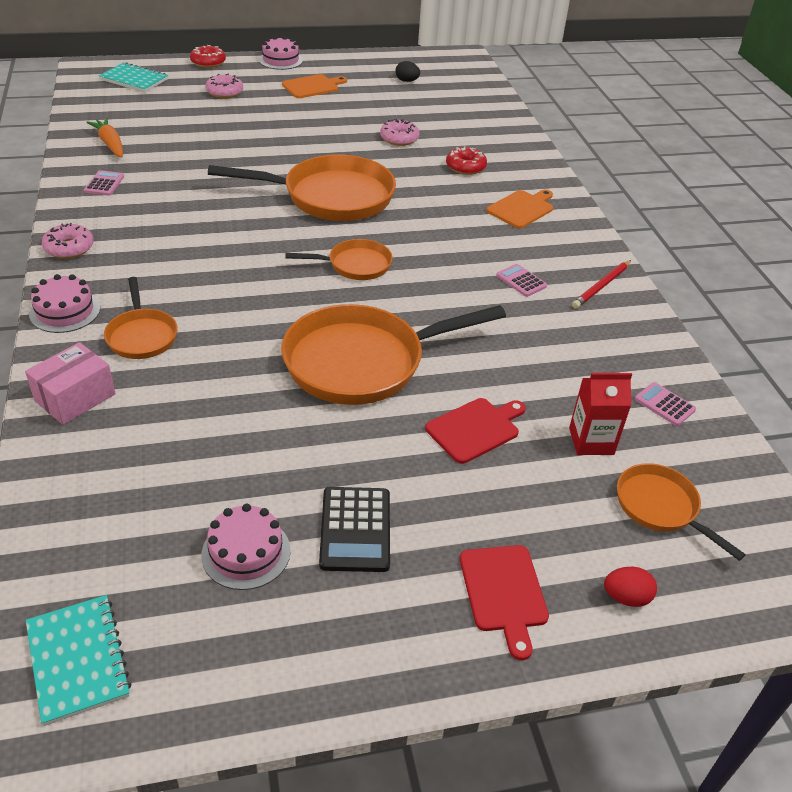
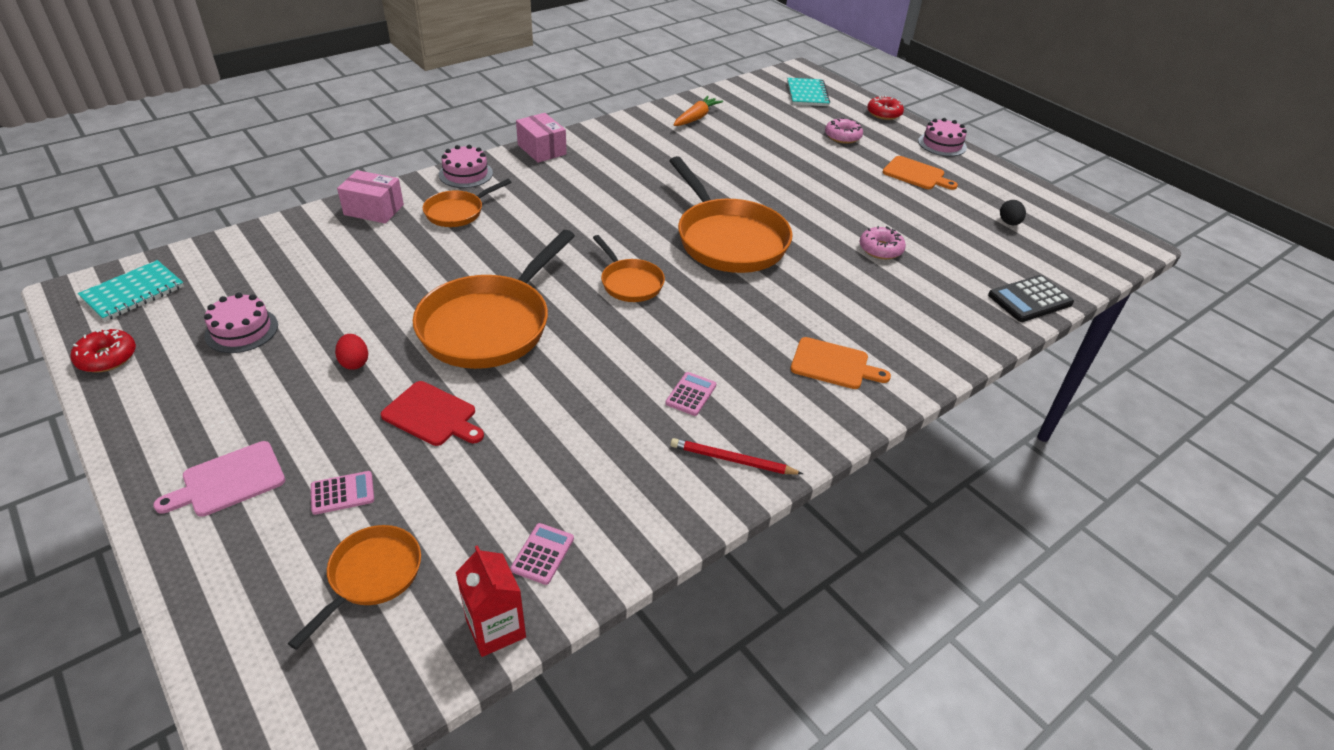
camera: 65 degrees right, 0 degrees up
pink donut [42,223,94,259] -> pink box [516,113,567,163]
pink calculator [84,170,124,196] -> pink calculator moved to [311,471,374,515]
orange pan [281,304,506,405] -> orange pan turned 105 degrees counterclockwise [413,230,575,369]
black calculator [319,487,390,572] -> black calculator moved to [988,275,1074,322]
red donut [446,147,487,175] -> red donut moved to [70,328,136,372]
red cutting board [460,545,549,660] -> pink cutting board [153,441,285,517]
red carton [569,373,632,455] -> red carton moved to [455,545,526,657]
red egg [604,567,657,607] -> red egg moved to [335,334,368,370]

